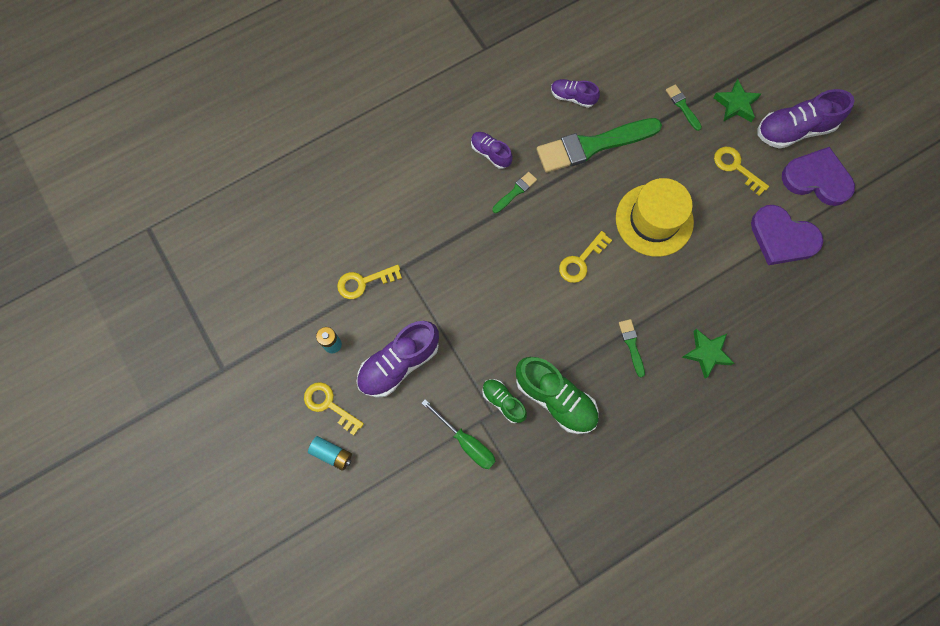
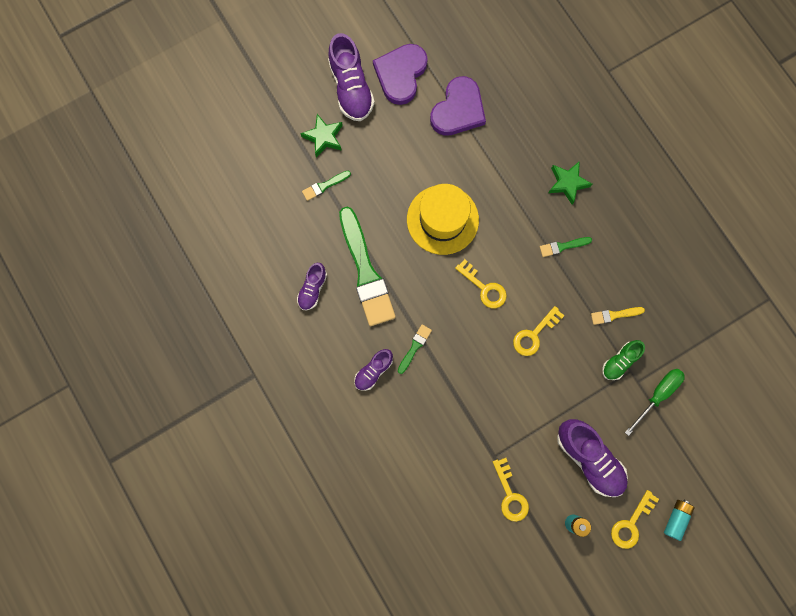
camera: 90 degrees left, 5 degrees up
green brush [492,172,537,213] -> green brush turned 75 degrees clockwise [398,324,432,374]
green shoe [516,357,599,434] -> yellow brush [591,307,645,325]
yellow key [714,147,769,196] -> yellow key moved to [513,306,564,356]

